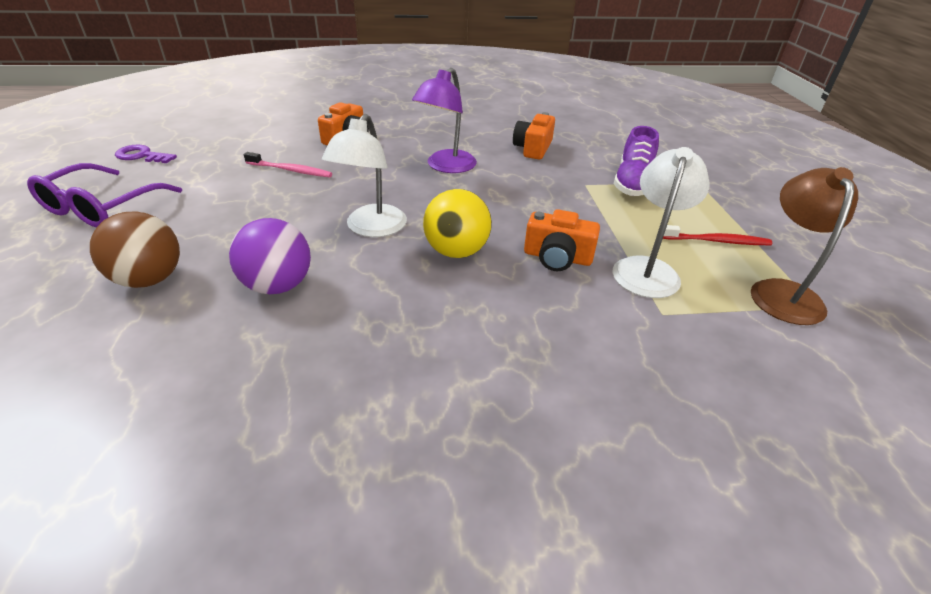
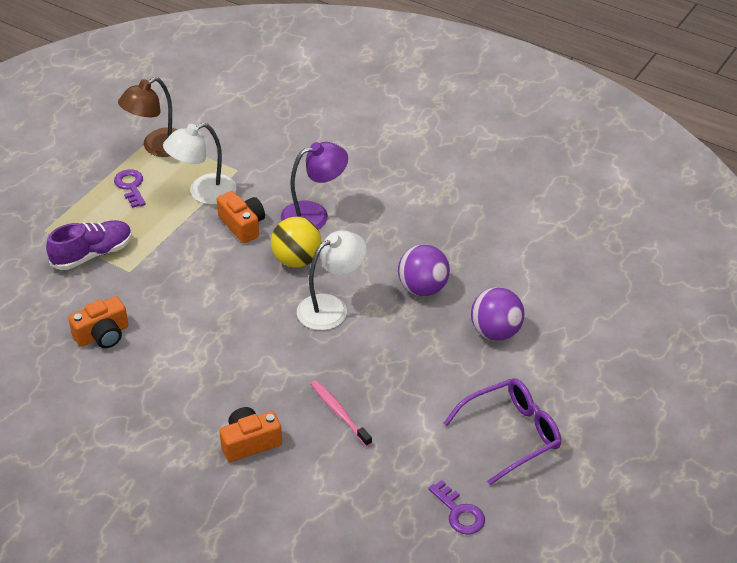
camera: 140 degrees left, 5 degrees up
brown ball [90,211,180,288] -> purple ball [471,287,524,341]
purple lamp [412,68,477,173] -> purple lamp moved to [281,142,348,229]
red toothbrush [663,225,772,245] -> purple key [114,169,146,208]

